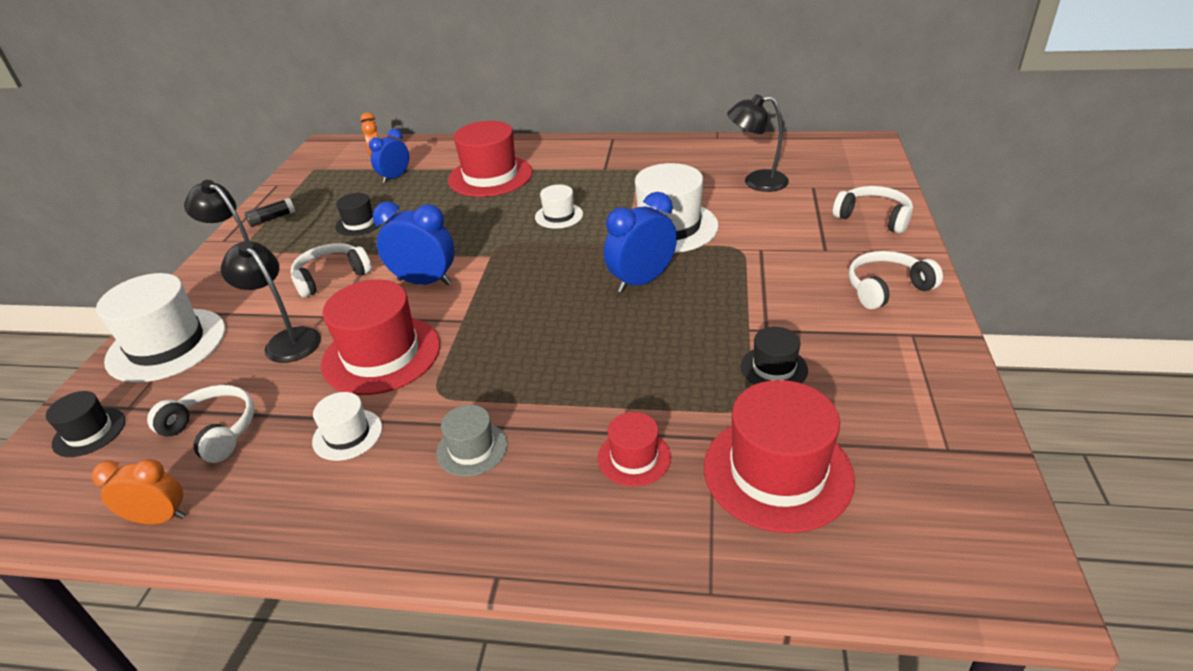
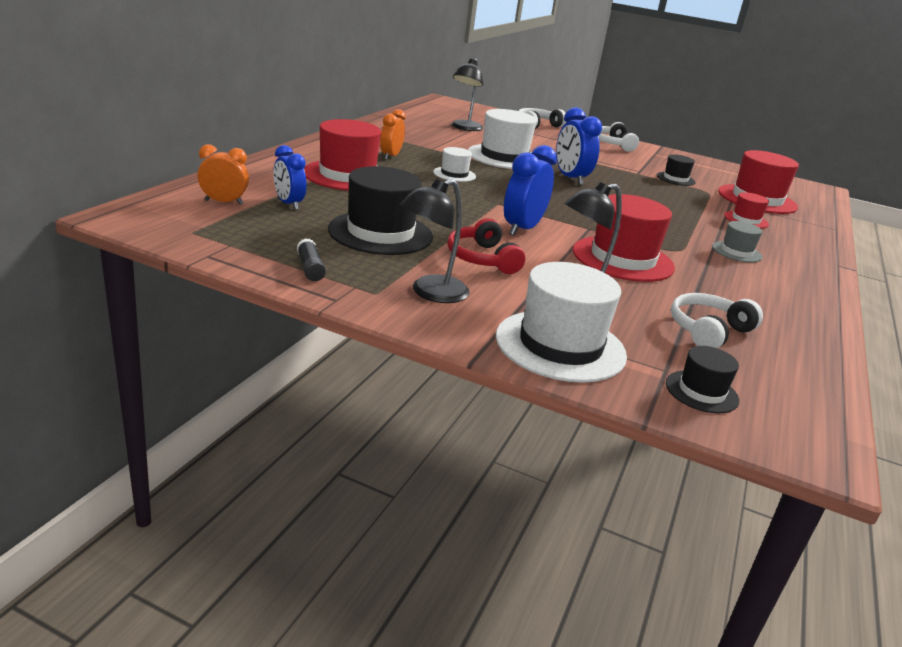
camera: 80 degrees left, 10 degrees down
orange clock [92,459,185,524] -> orange clock moved to [380,109,405,160]
white headphones [291,243,372,298] -> red headphones [447,218,525,274]
white hat [312,392,382,461] -> none
black hat [335,193,381,236] -> black hat [328,166,433,255], size x1.93

